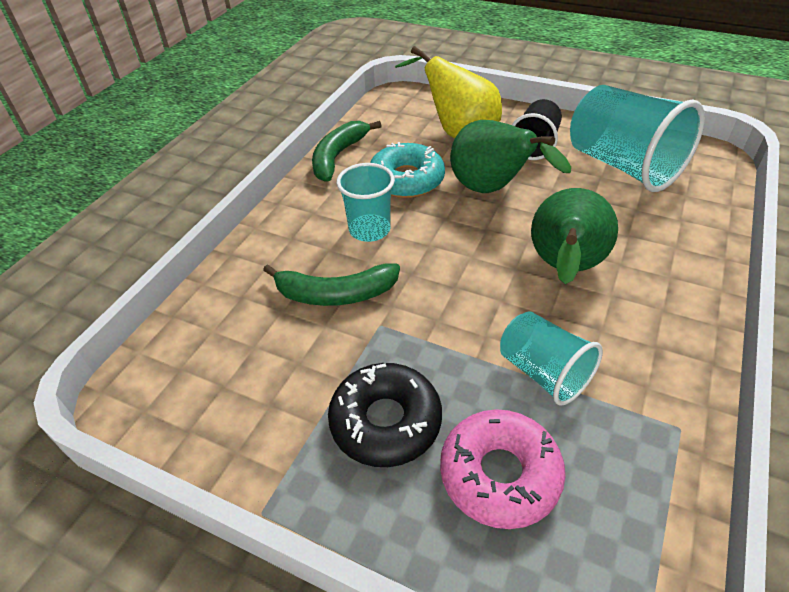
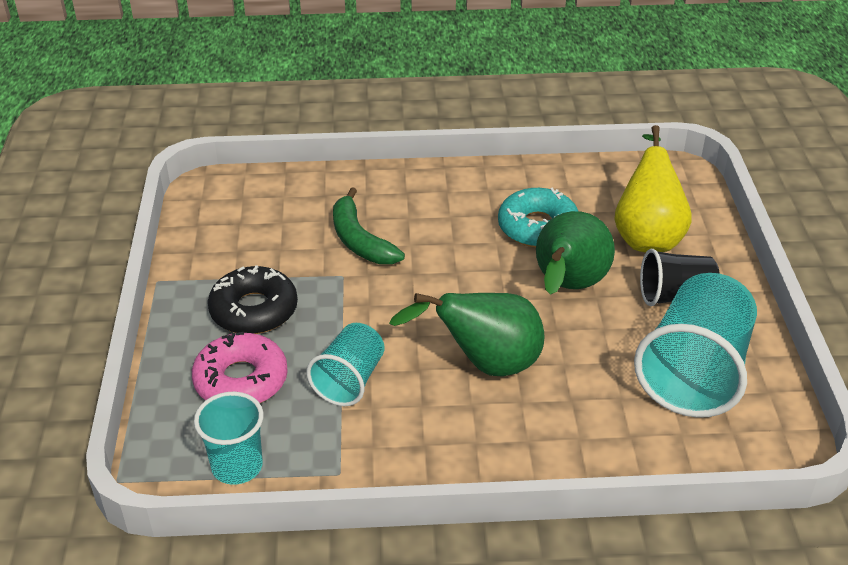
camera: 60 degrees right, 5 degrees down
green banana [312,121,381,181] -> none
turquoise cup [336,163,395,242] -> turquoise cup moved to [194,392,264,485]

